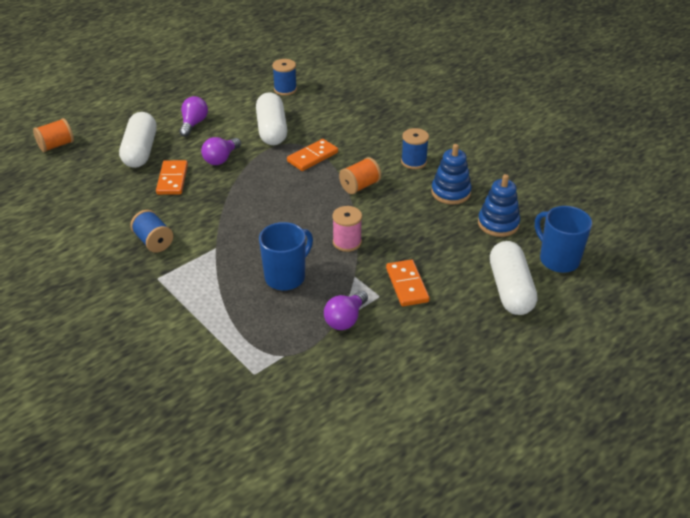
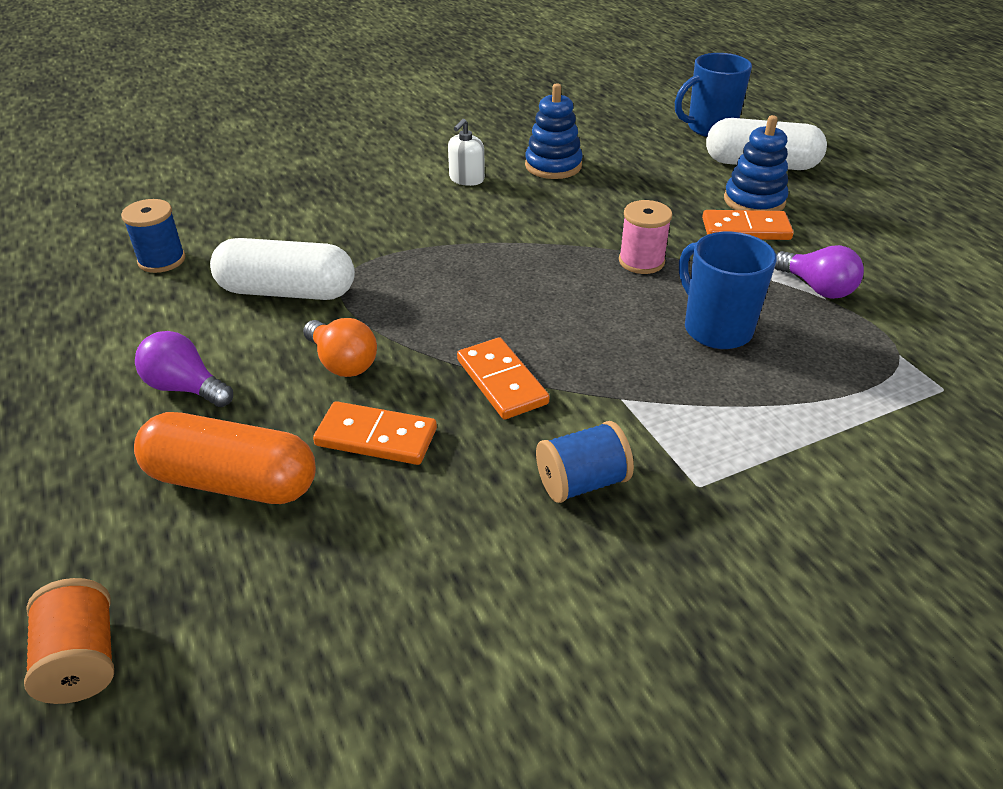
camera: 75 degrees left, 0 degrees up
white capsule [119,112,157,168] -> orange capsule [134,412,316,504]
purple light bulb [201,137,241,165] -> orange light bulb [303,318,377,377]
orange domino [287,139,338,171] -> orange domino moved to [457,337,550,420]
orange spool [339,157,381,194] -> none
blue spool [401,128,429,169] -> white soap dispenser [448,119,485,186]
blue stacking toy [478,174,520,237] -> blue stacking toy moved to [724,115,788,211]

